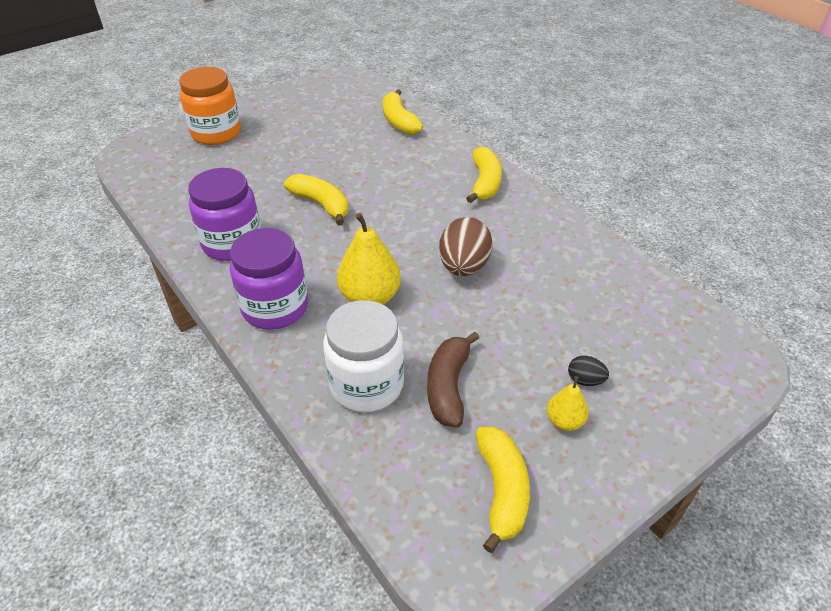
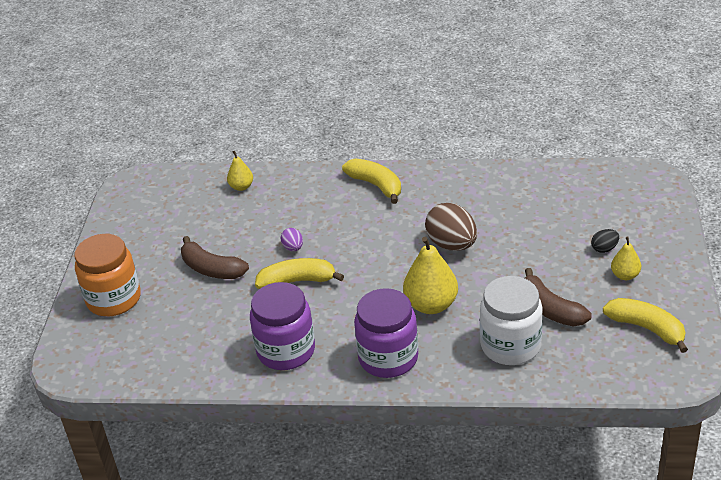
camera: 45 degrees left, 5 degrees down
yellow banana [383,89,423,135] -> yellow pear [227,151,253,191]
none -> brown banana [181,236,249,279]
none -> purple egg [281,228,303,251]

